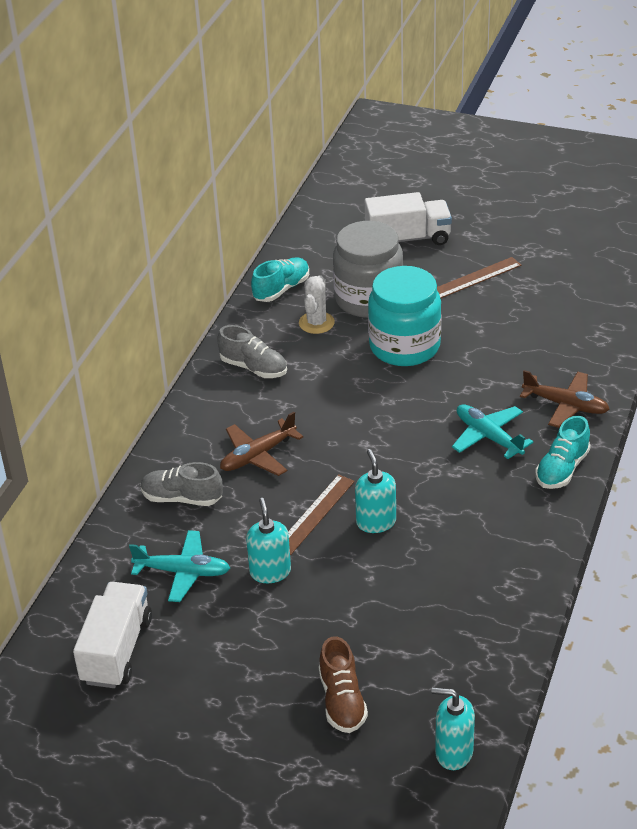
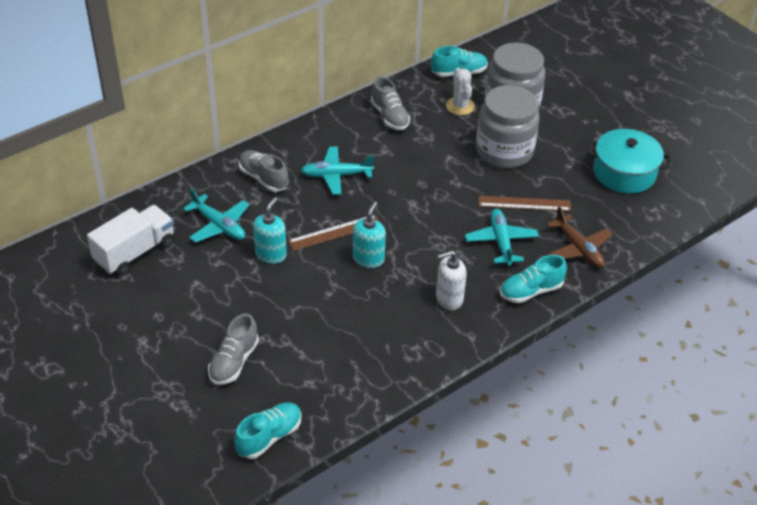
camera: 30 degrees right, 5 degrees up
brown plane [220,412,303,476] -> turquoise plane [301,146,374,195]
white cactus [299,275,335,334] -> white cactus turned 60 degrees counterclockwise [446,68,475,115]
brown shoe [319,637,368,733] -> grey shoe [208,314,259,385]
white truck [365,192,452,245] -> none
turquoise jar [368,266,441,366] -> grey jar [476,85,539,168]
turquoise soap dispenser [432,687,475,770] -> turquoise shoe [234,402,301,459]
brown ruler [437,257,522,299] -> brown ruler moved to [479,196,571,211]
none -> white soap dispenser [436,251,467,310]
none -> turquoise pot [587,129,671,193]

